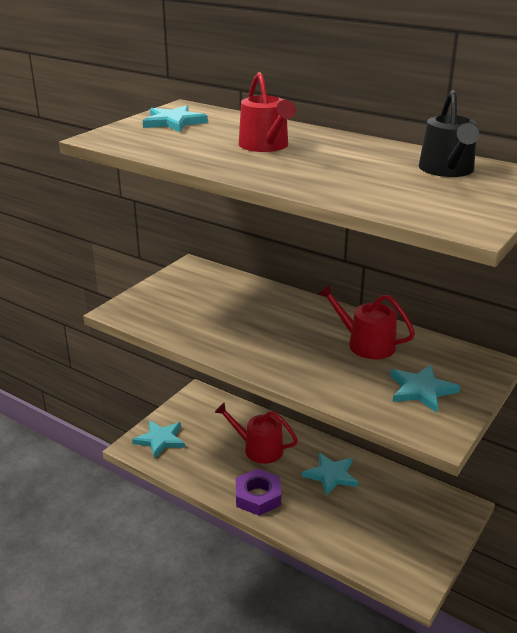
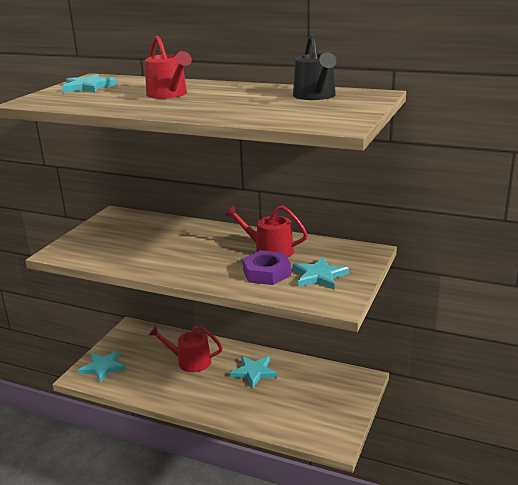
camera: 10 degrees left, 5 degrees down
purple nut [236,469,281,516] -> purple nut moved to [242,250,291,285]

